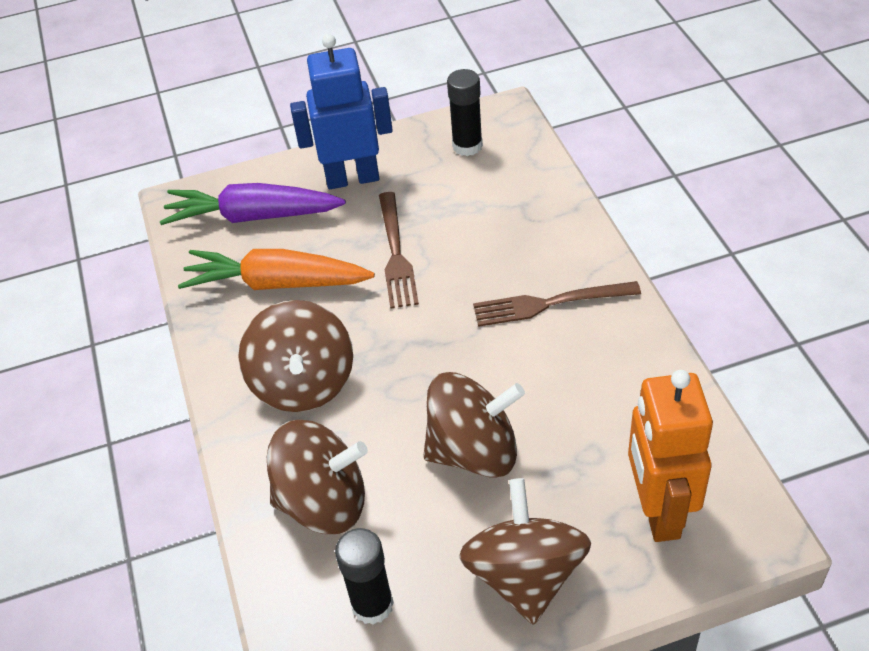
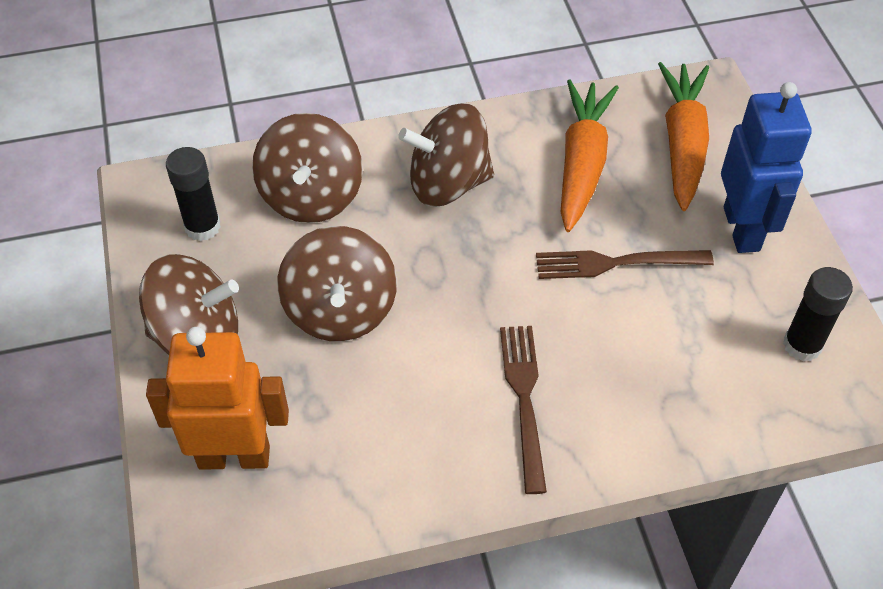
camera: 90 degrees right, 5 degrees up
purple carrot [160,183,346,225] -> orange carrot [658,62,709,211]

